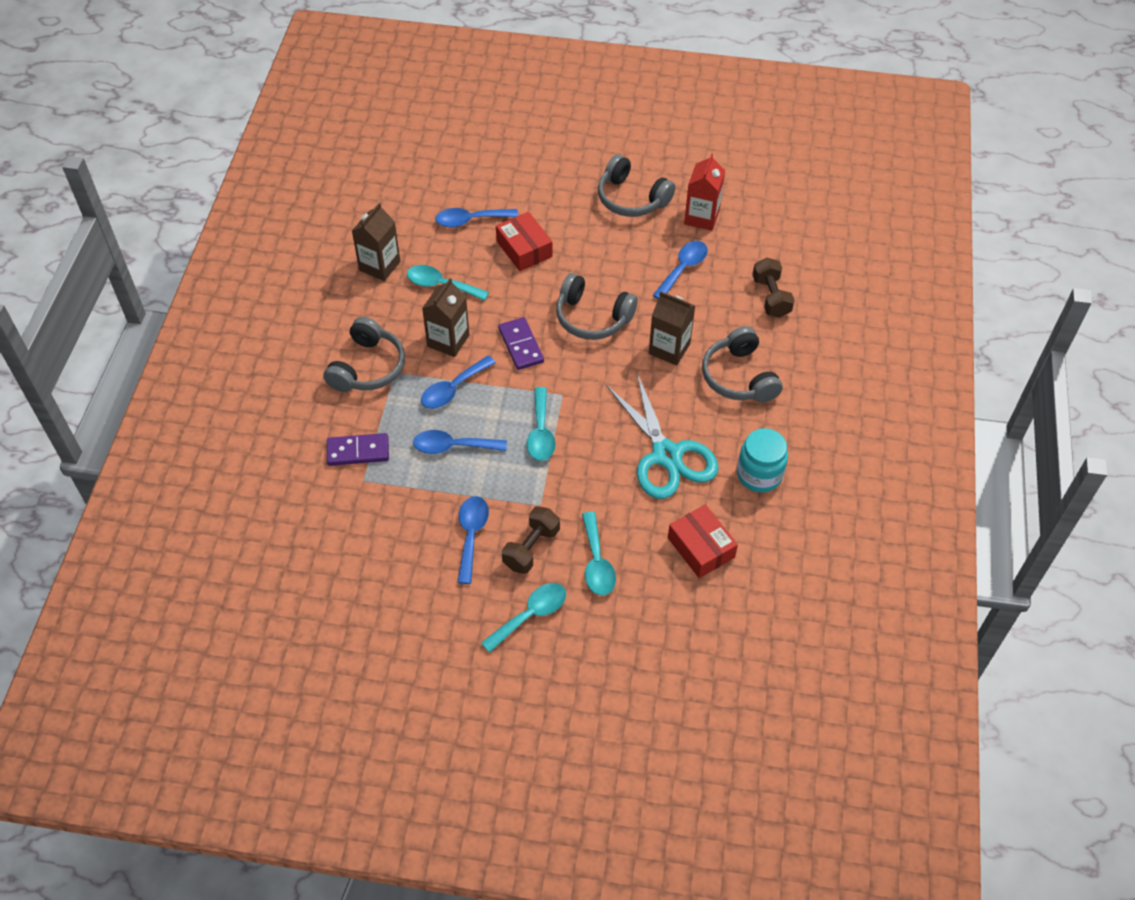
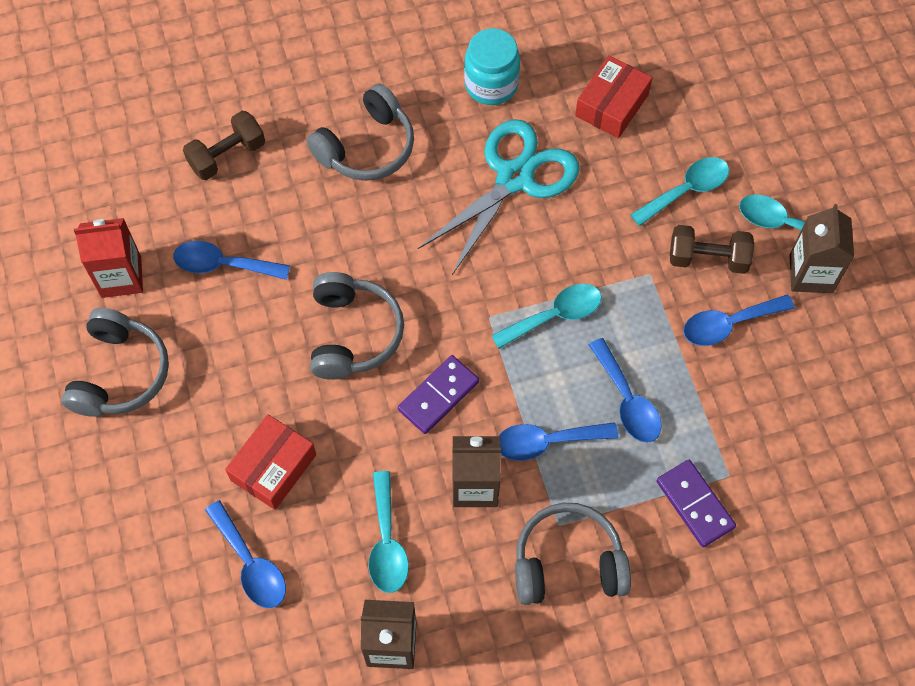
camera: 115 degrees left, 10 degrees up
blue spoon [421,356,496,409] -> blue spoon turned 150 degrees clockwise [499,422,618,461]
brown carton [649,291,695,365] -> brown carton moved to [789,204,854,293]

